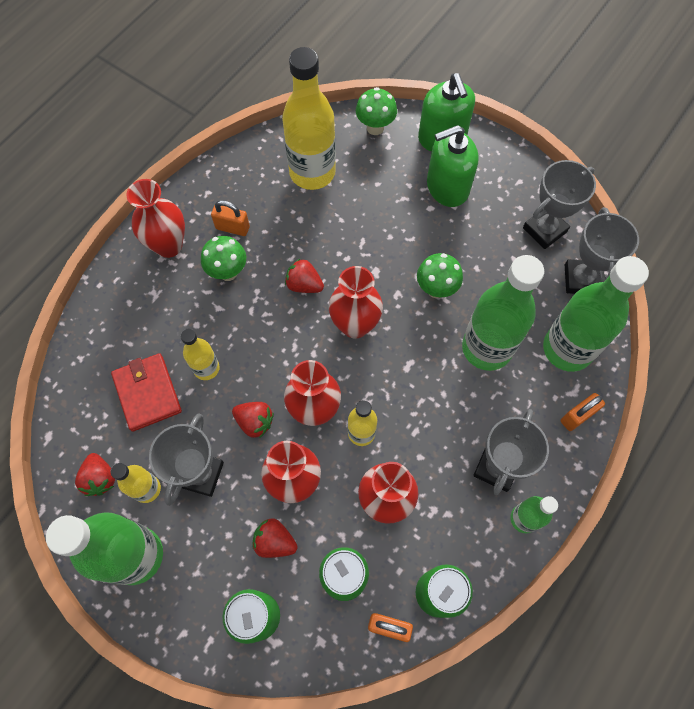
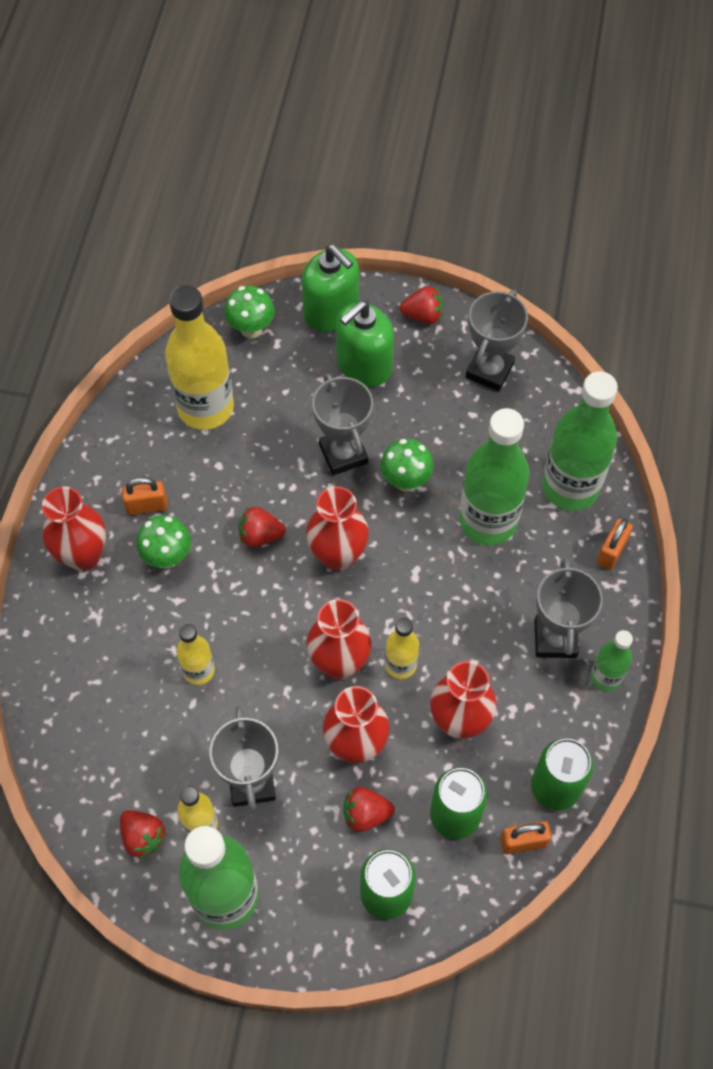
camera: 25 degrees left, 5 degrees down
red wallet [111,353,182,432] -> none
red strawberry [232,402,274,438] -> red strawberry moved to [400,286,443,324]
grey trophy [565,207,639,294] -> grey trophy moved to [312,373,373,475]

